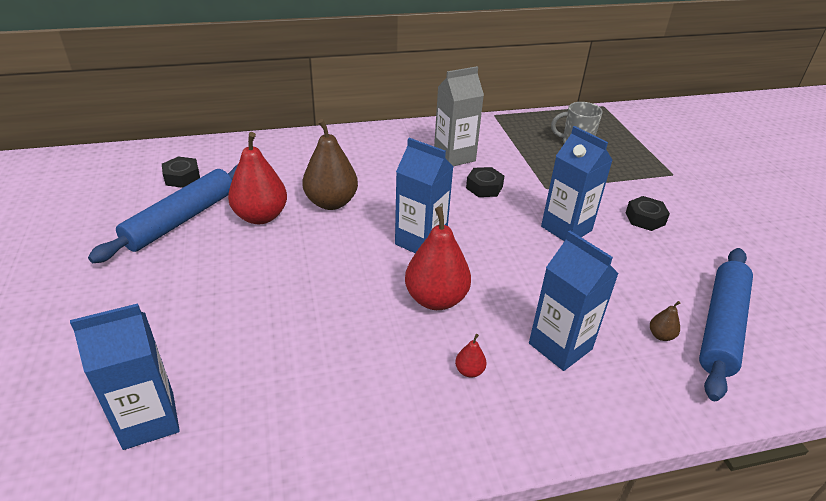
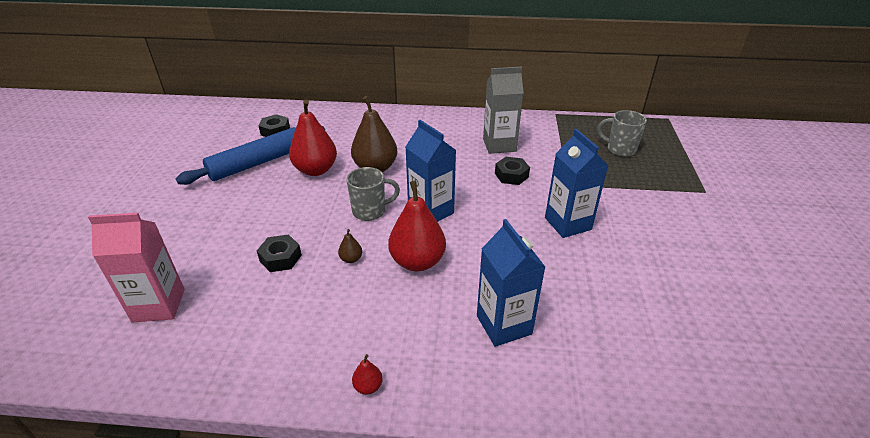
camera: 20 degrees right, 0 degrees up
blue carton [70,303,180,450] -> pink carton [88,213,185,322]
red pear [455,334,486,378] -> red pear moved to [352,354,383,395]
black nut [626,196,670,231] -> black nut moved to [257,234,302,272]
brown pear [650,301,680,341] -> brown pear moved to [338,229,362,263]
blue rolling pin [699,248,753,401] -> none
none -> grey mug [346,167,400,221]

